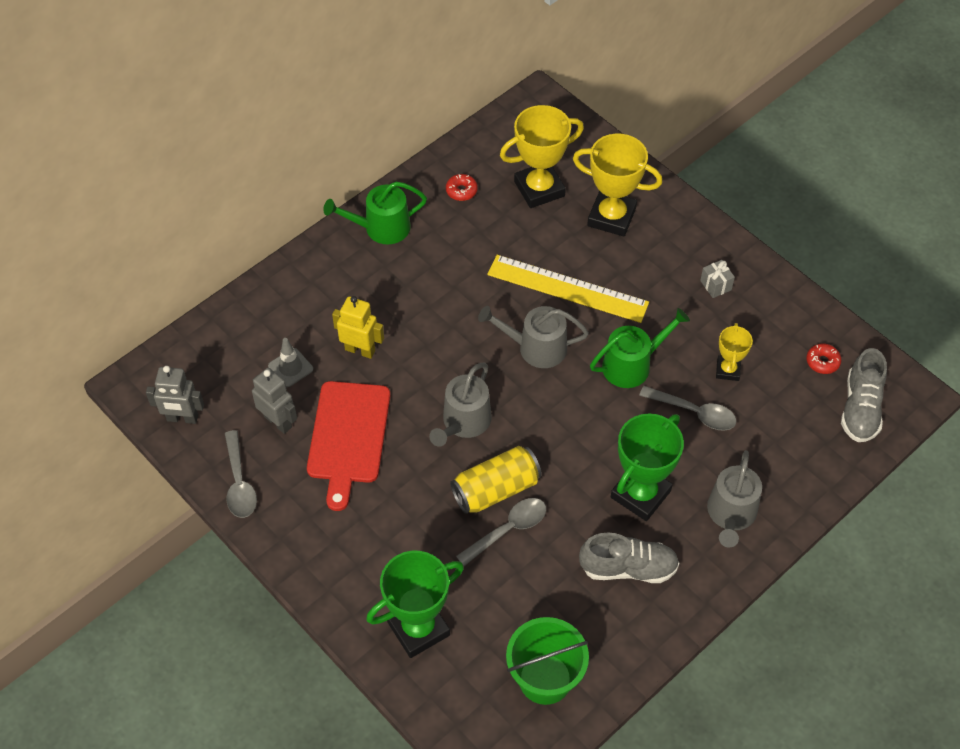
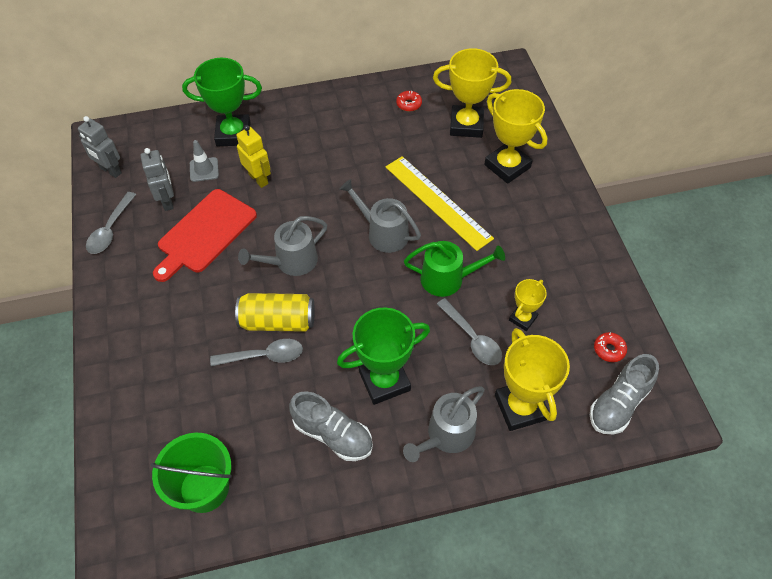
camera: 30 degrees right, 0 degrees up
green watering can [323,182,427,244] -> none
green trophy [366,551,464,658] -> green trophy moved to [182,58,262,146]
grey gift [700,260,735,298] -> none
none -> yellow trophy [495,328,570,431]

